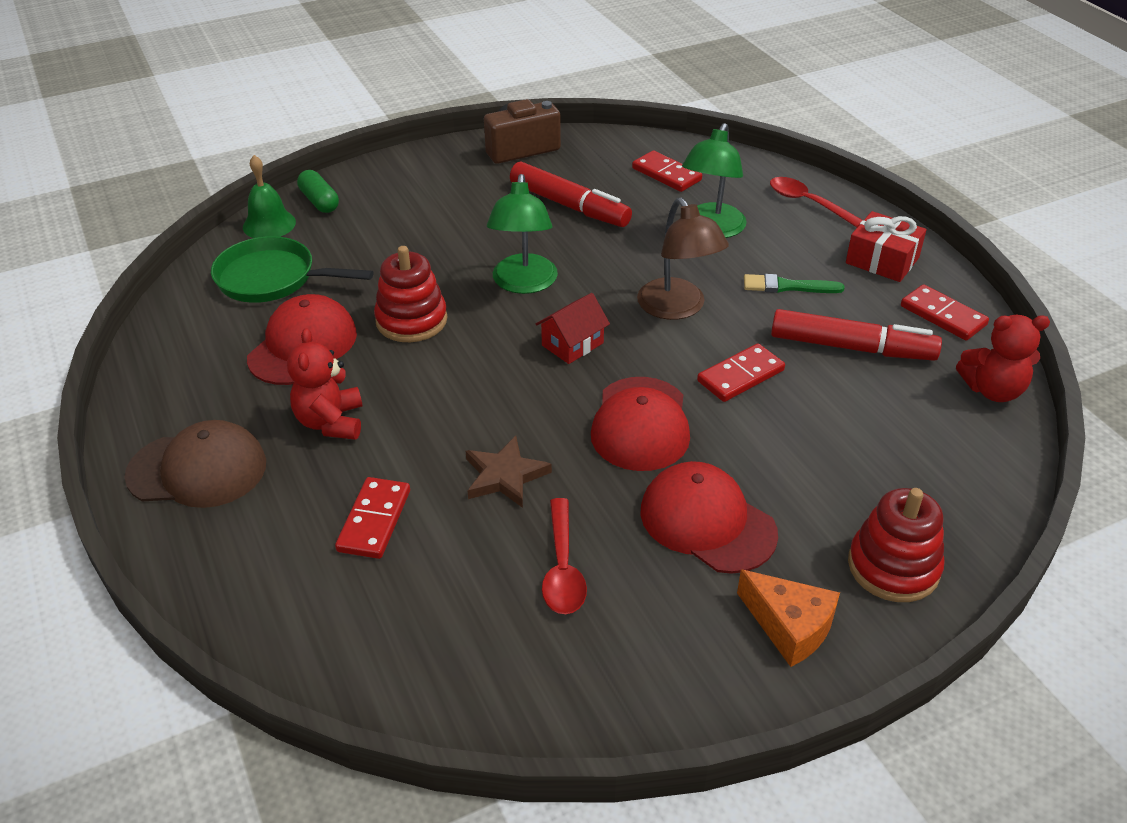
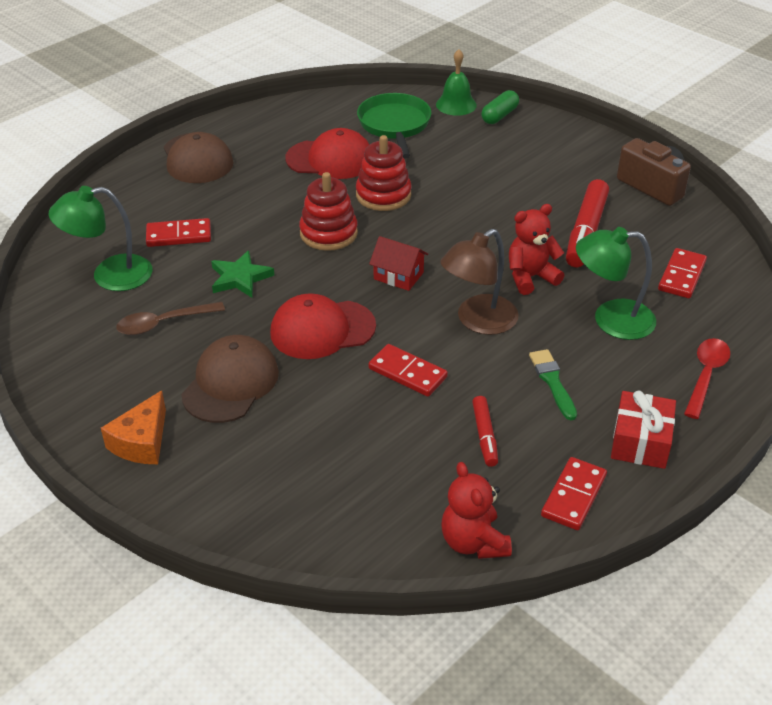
camera: 70 degrees right, 0 degrees up
red teddy bear [287,328,362,440] -> red teddy bear moved to [509,204,564,295]
brown star [466,436,552,508] -> green star [211,251,274,298]
green lamp [487,174,558,294] -> green lamp moved to [49,186,152,291]
red spoon [542,498,587,614] -> brown spoon [116,302,225,335]
red cap [640,461,778,574] -> brown cap [181,335,279,423]
red marker [771,309,942,361] -> red marker [472,396,498,467], size x0.55
red stacking toy [848,488,945,602] -> red stacking toy moved to [299,172,358,251]

